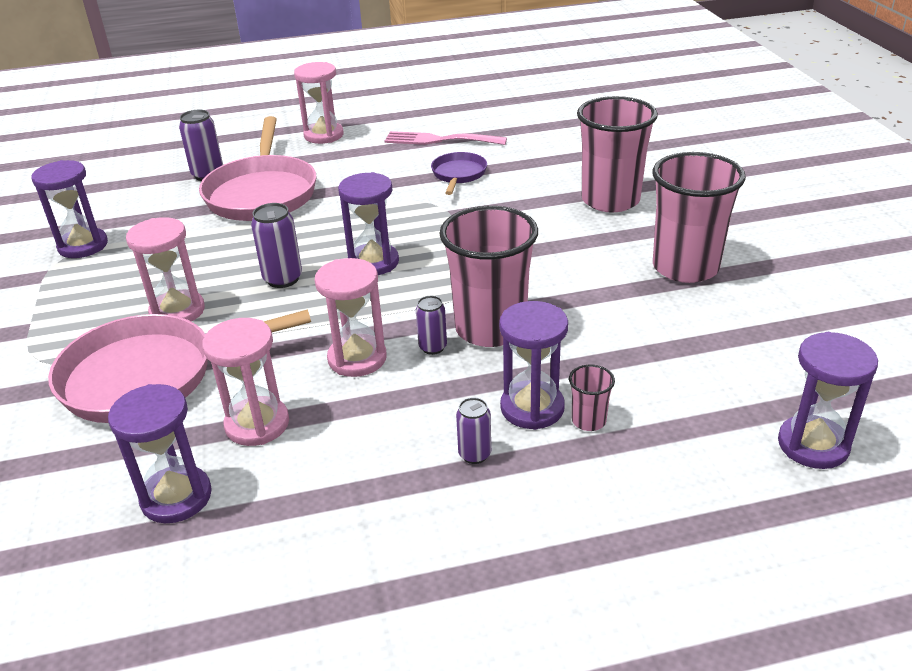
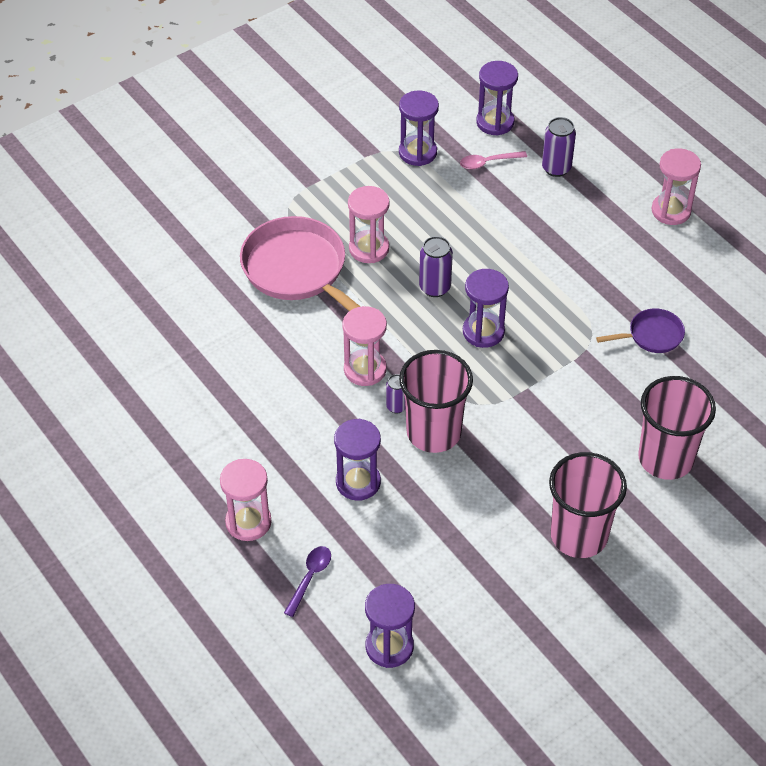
camera: 65 degrees right, 15 degrees up
purple hourglass [108,384,212,523] -> purple hourglass moved to [476,61,518,136]
pink pan [199,116,317,221] -> none
pink hourglass [202,318,289,446] -> pink hourglass moved to [220,459,272,541]
pink fork [385,131,507,145] -> none
purple can [456,397,491,464] -> none
pink cup [569,365,615,431] -> none
none -> purple spoon [284,546,331,617]
none -> pink spoon [460,151,527,169]

